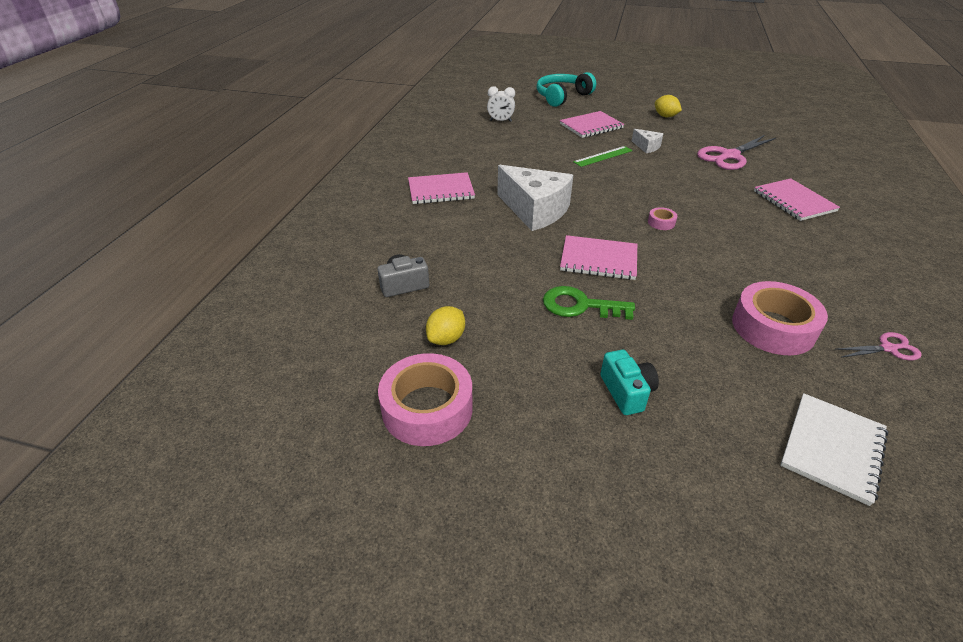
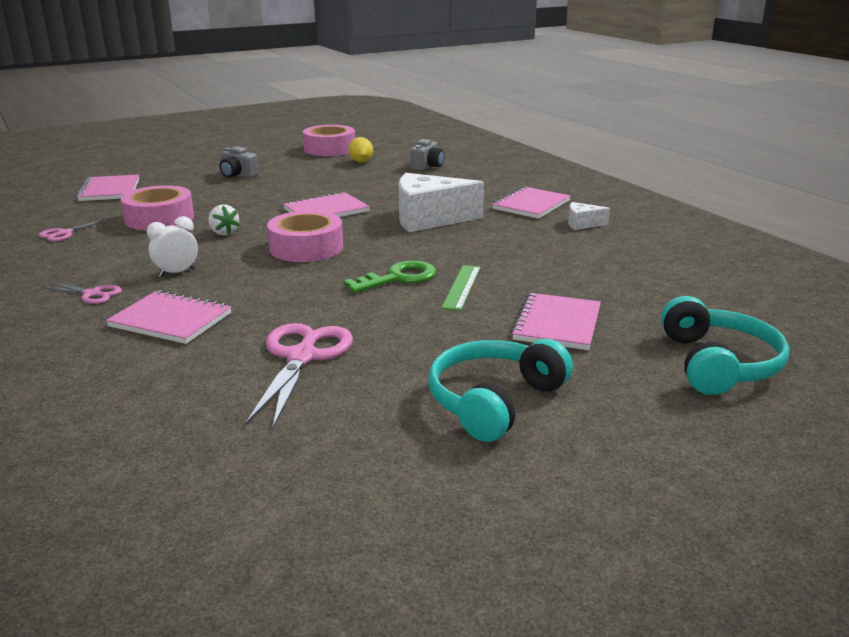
camera: 135 degrees right, 15 degrees down
white clock [487,86,515,122] -> white clock moved to [147,216,198,277]
green key [543,286,635,320] -> green key moved to [344,260,436,293]
turquoise camera [600,350,659,415] -> grey camera [220,146,259,178]
white cheese [632,129,664,153] -> white cheese moved to [568,202,610,230]
pink tape [648,207,677,230] -> pink tape [267,211,343,262], size x2.31
yellow lemon [655,95,682,117] -> turquoise headphones [429,339,573,442]
white notebook [780,393,888,506] -> pink notebook [76,174,139,201]
none -> pink scissors [42,282,122,304]
none -> white strawberry [208,205,240,235]

